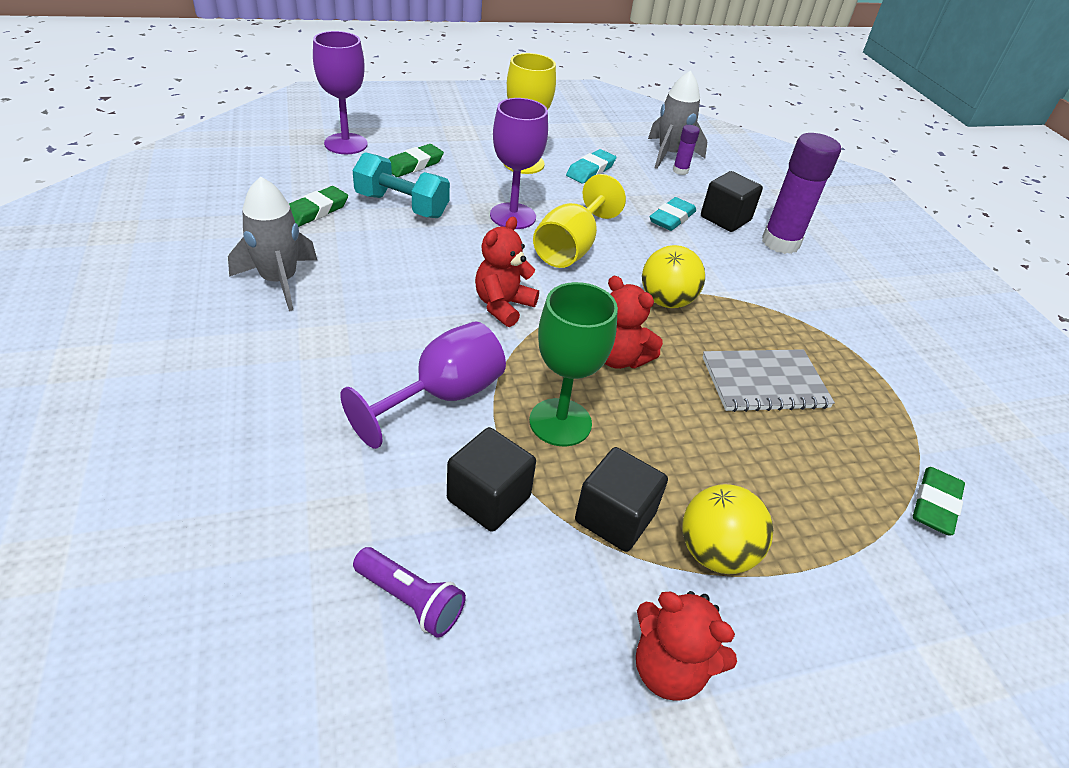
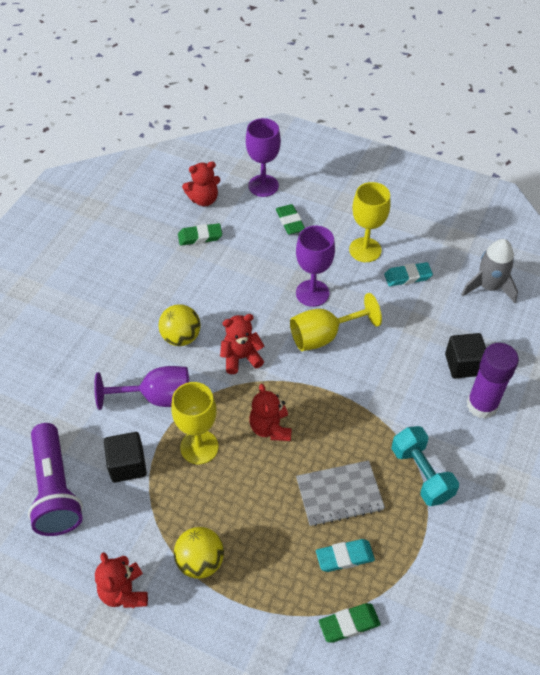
camera: 45 degrees right, 10 degrees up
grey rocket [228,177,317,311] -> none
turquoise dumbbell [353,152,450,218] -> turquoise dumbbell moved to [392,426,459,506]
purple flashlight [353,547,466,638] -> purple flashlight [28,423,83,536], size x1.95
green eraser [389,144,444,177] -> green eraser turned 75 degrees clockwise [276,204,305,235]
green goblet [529,282,618,446] -> yellow goblet [171,382,218,464]
black cube [575,447,668,552] -> none
yellow ball [642,245,705,308] -> yellow ball moved to [158,304,201,346]
turquoise eraser [649,197,696,231] -> turquoise eraser moved to [316,539,375,572]
purple glue stick [673,125,700,175] -> none
grey notebook [702,349,835,412] -> grey notebook turned 45 degrees counterclockwise [296,460,385,526]
none -> red teddy bear [182,161,221,206]

